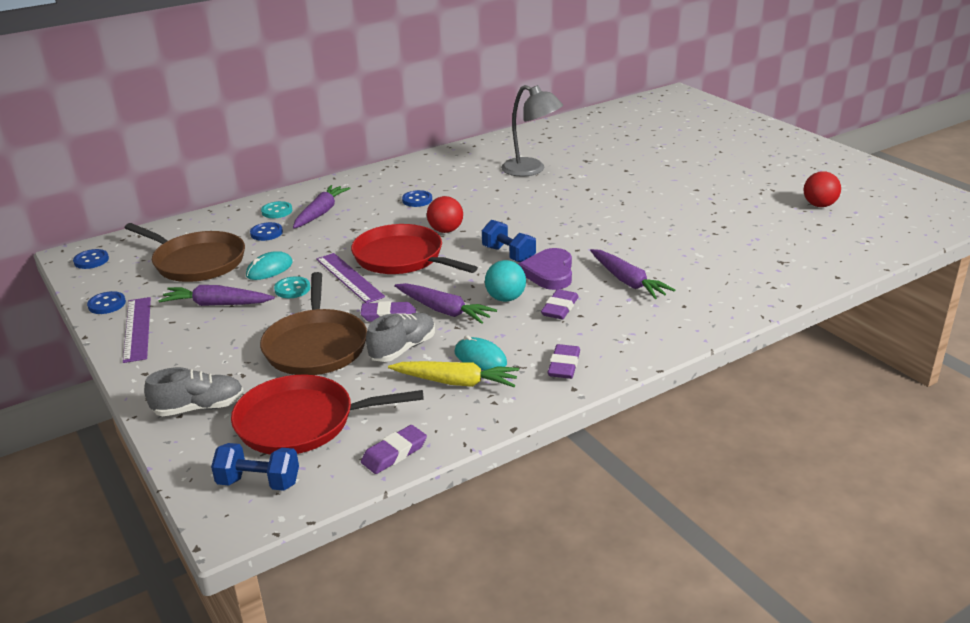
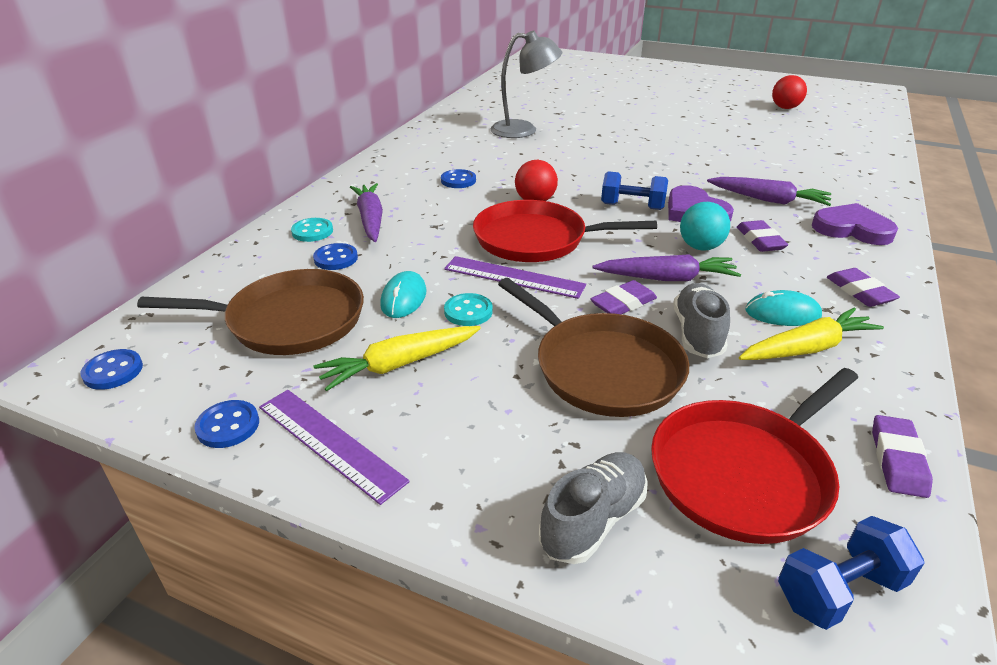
camera: 35 degrees left, 5 degrees up
purple carrot [158,285,275,306] -> yellow carrot [314,326,481,391]
none -> purple heart [812,203,898,245]

